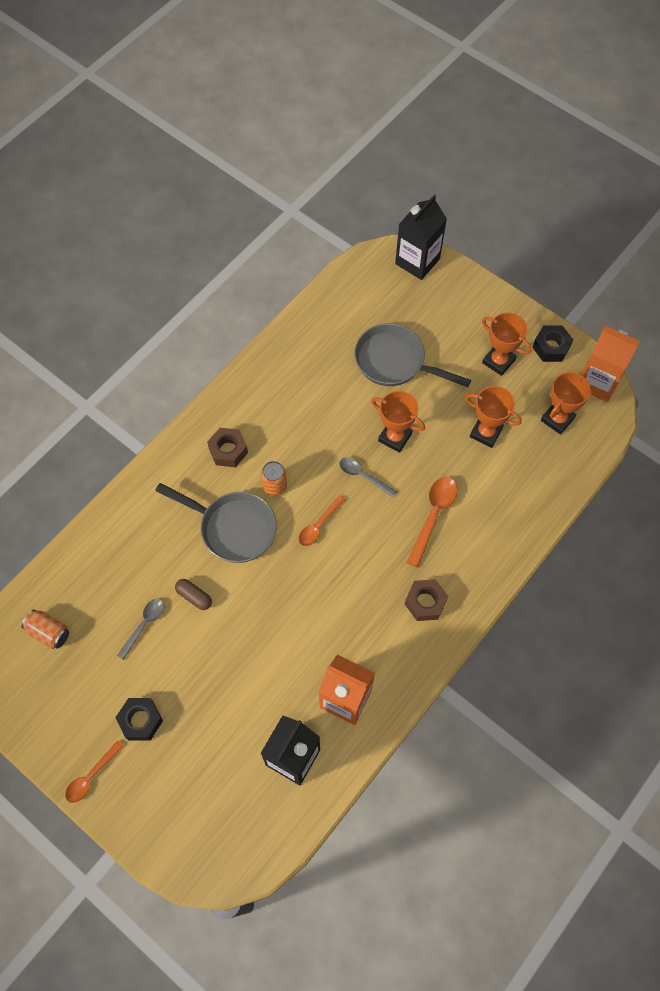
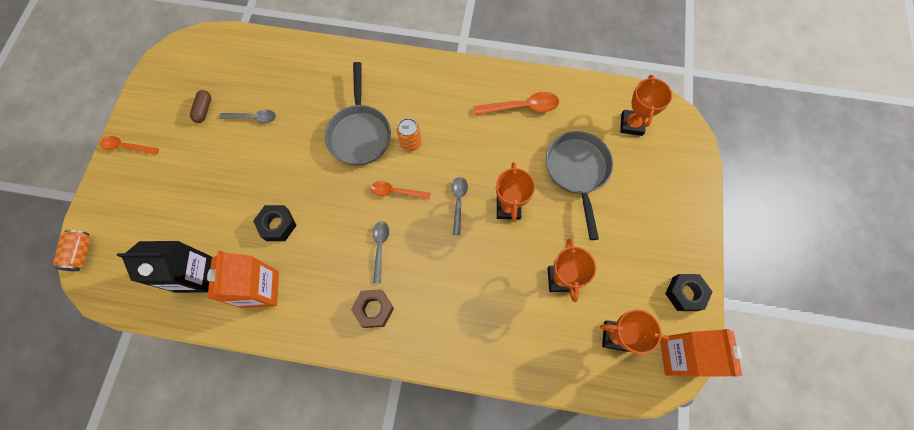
camera: 60 degrees right, 5 degrees up
orange can [22,610,69,649] -> orange can moved to [53,230,90,271]
black nut [115,698,163,740] -> black nut moved to [253,205,297,241]
brown capsule [175,579,212,610] -> brown capsule moved to [190,90,211,123]
brown nut [207,428,248,467] -> none
black carton [395,195,447,280] -> none
orange spoon [407,477,457,568] -> orange spoon moved to [473,92,559,115]
orange trophy [482,312,531,376] -> orange trophy moved to [620,75,672,136]
none -> grey spoon [373,221,389,283]

